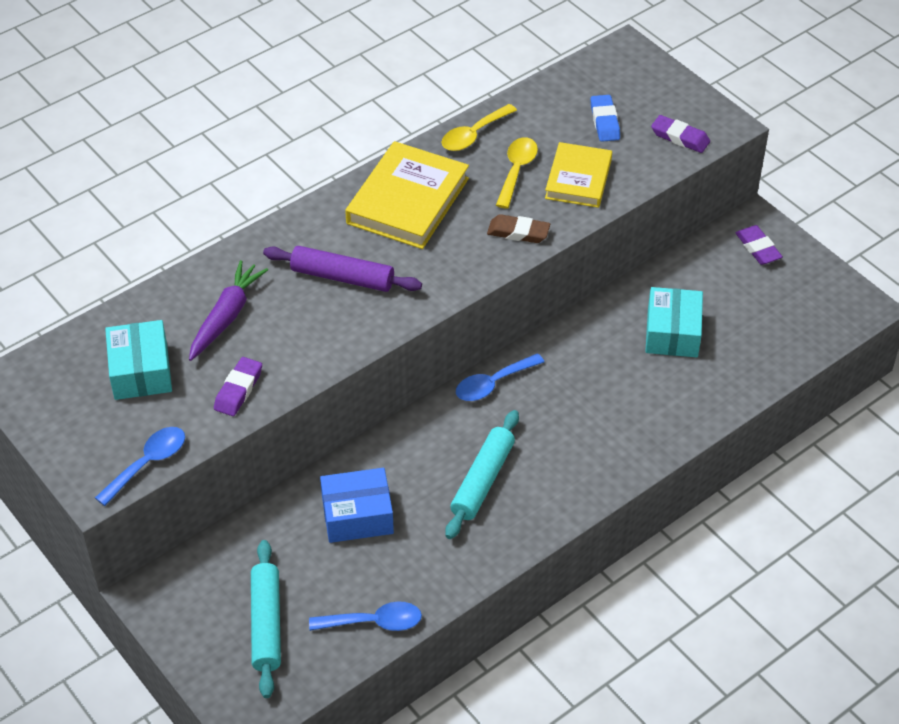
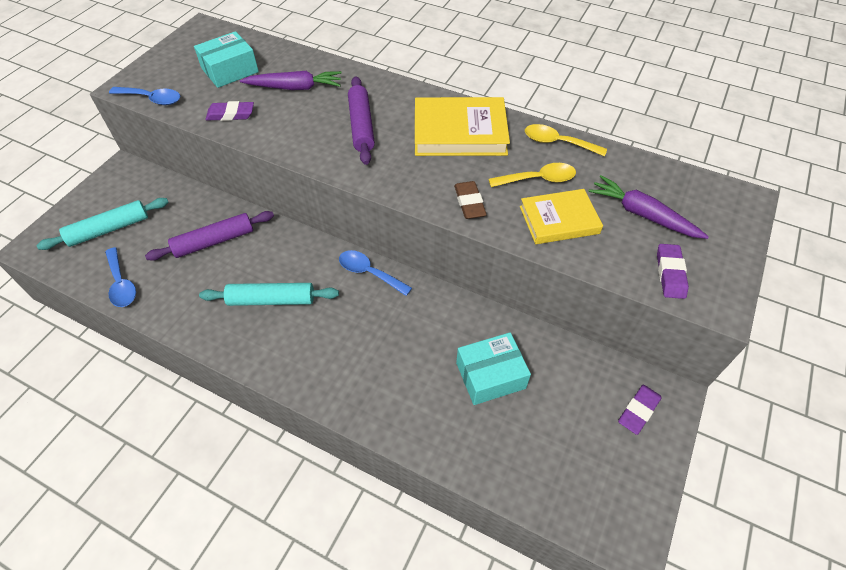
camera: 65 degrees right, 5 degrees up
blue box [320,468,394,543] -> purple rolling pin [145,211,274,261]
blue eraser [591,95,620,142] -> purple carrot [588,175,709,239]

